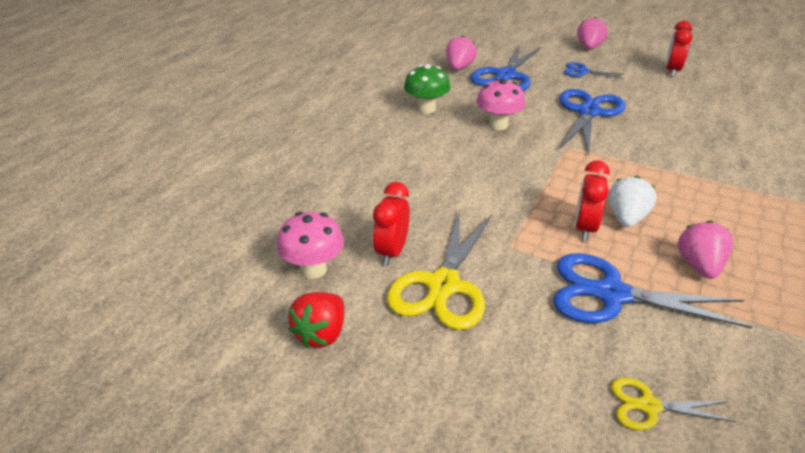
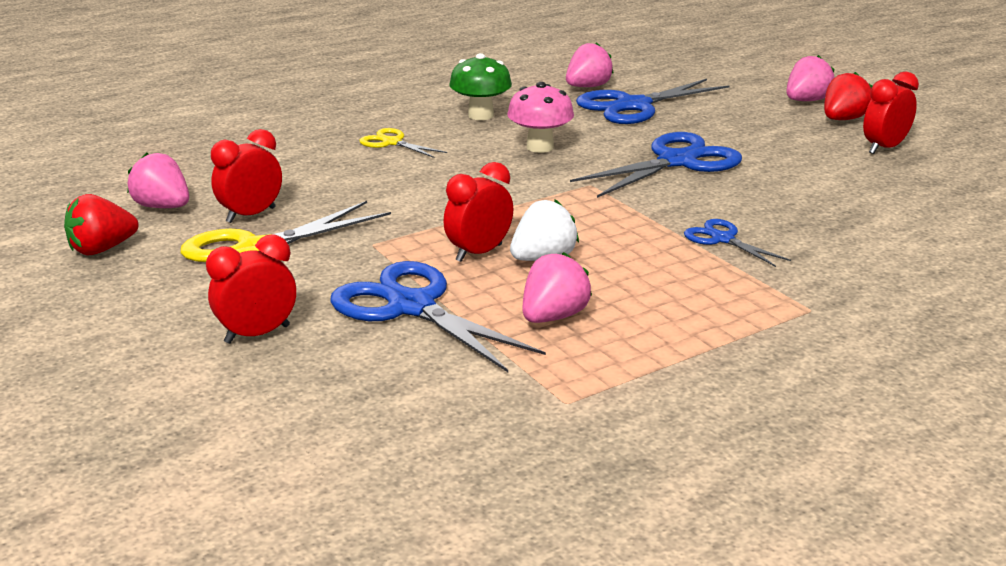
camera: 30 degrees right, 10 degrees down
pink mushroom [277,212,344,279] -> pink strawberry [127,152,189,208]
blue scissors [564,62,624,79] -> blue scissors moved to [684,219,791,267]
yellow scissors [611,378,736,430] -> yellow scissors moved to [359,128,447,158]
none -> red clock [206,234,296,344]
none -> red strawberry [824,72,872,120]

